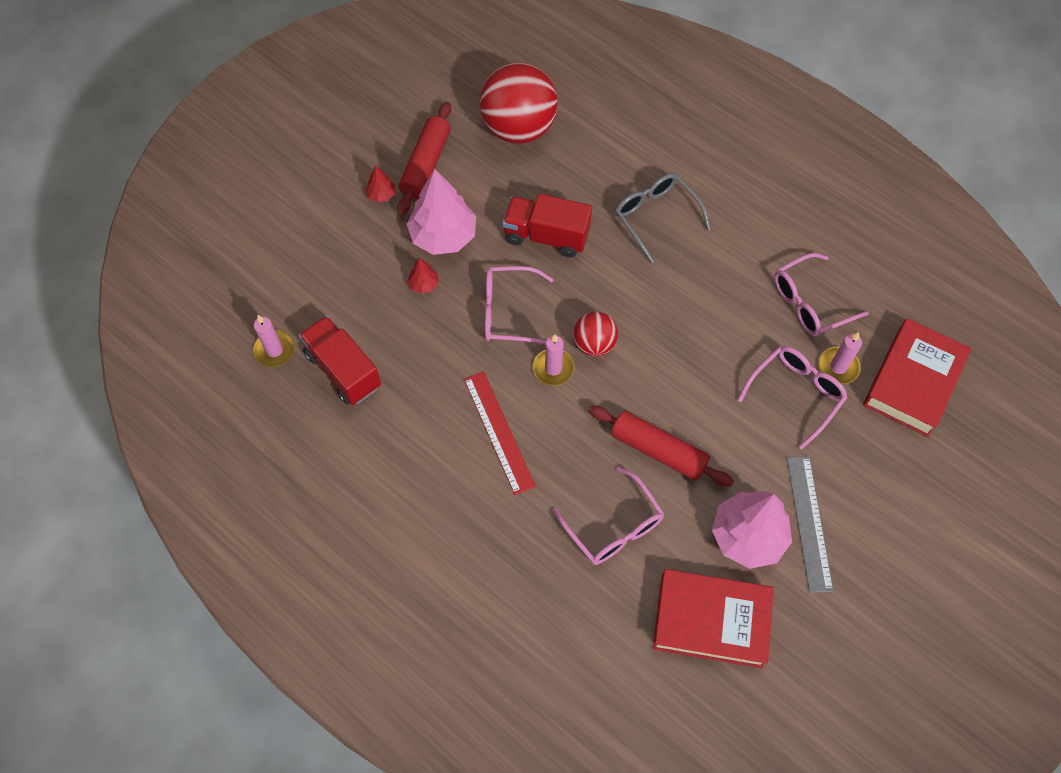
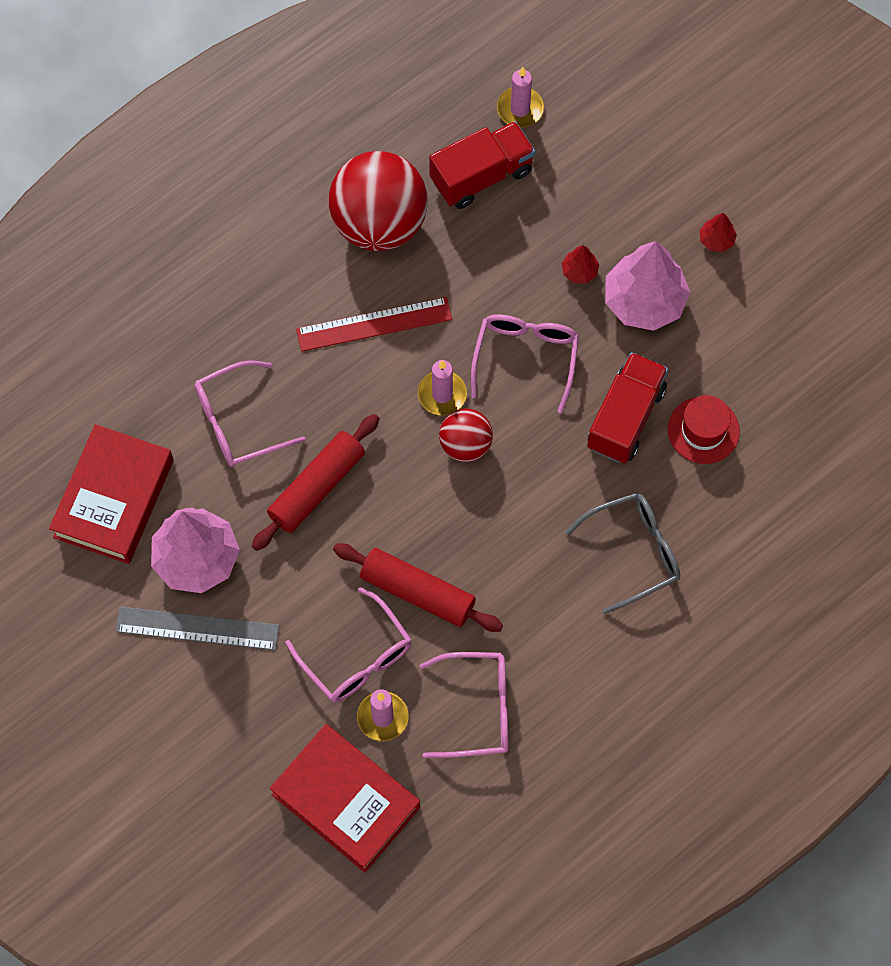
camera: 100 degrees right, 5 degrees up
red rolling pin [398,102,451,215] -> red rolling pin moved to [333,543,503,632]
red ball [479,63,558,144] -> red ball moved to [329,151,428,251]
pink glasses [774,253,869,336] -> pink glasses turned 105 degrees clockwise [420,652,508,758]
none -> red hat [668,395,740,464]

